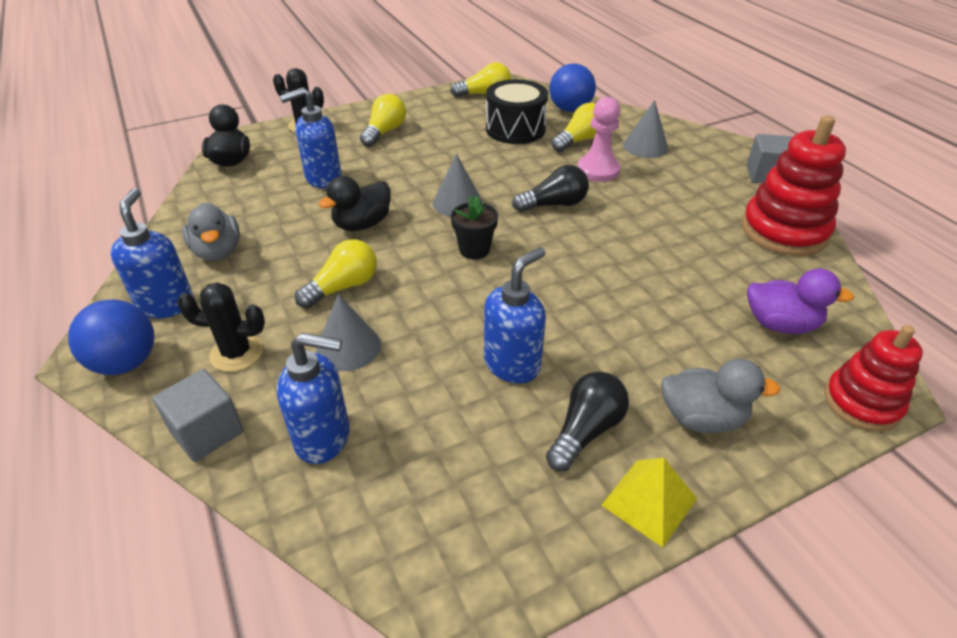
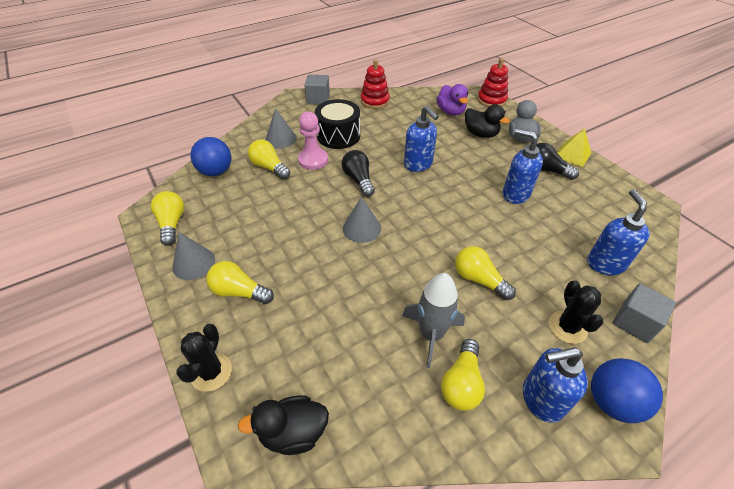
camera: 95 degrees left, 5 degrees up
grey duck [182,202,240,261] -> yellow light bulb [441,339,485,411]
blue soap dispenser [280,87,342,188] -> blue soap dispenser moved to [404,105,439,172]
grey cone [316,294,381,371] -> grey cone moved to [172,232,215,280]
black duck [319,176,391,231] -> black duck moved to [465,104,510,138]
black flower pot [451,196,498,259] -> none
black drum [486,79,548,144] -> black drum moved to [315,99,360,149]
red stacking toy [742,115,846,256] -> red stacking toy [361,59,390,109], size x0.65
purple duck [747,269,854,334] -> purple duck turned 150 degrees clockwise [437,84,469,116]
none -> grey rocket [402,273,465,368]

